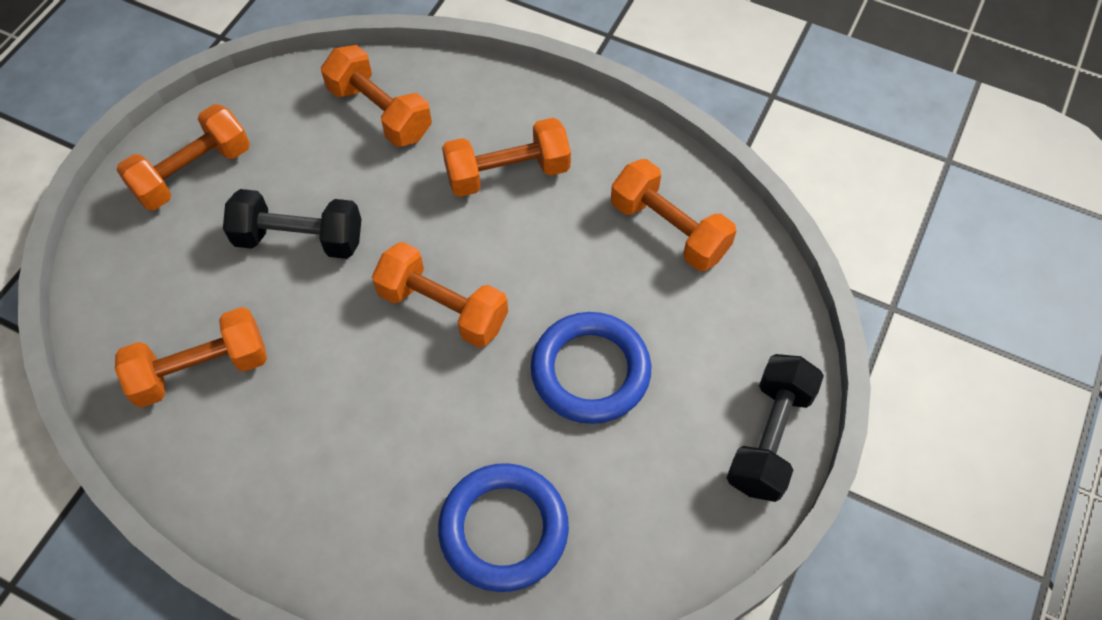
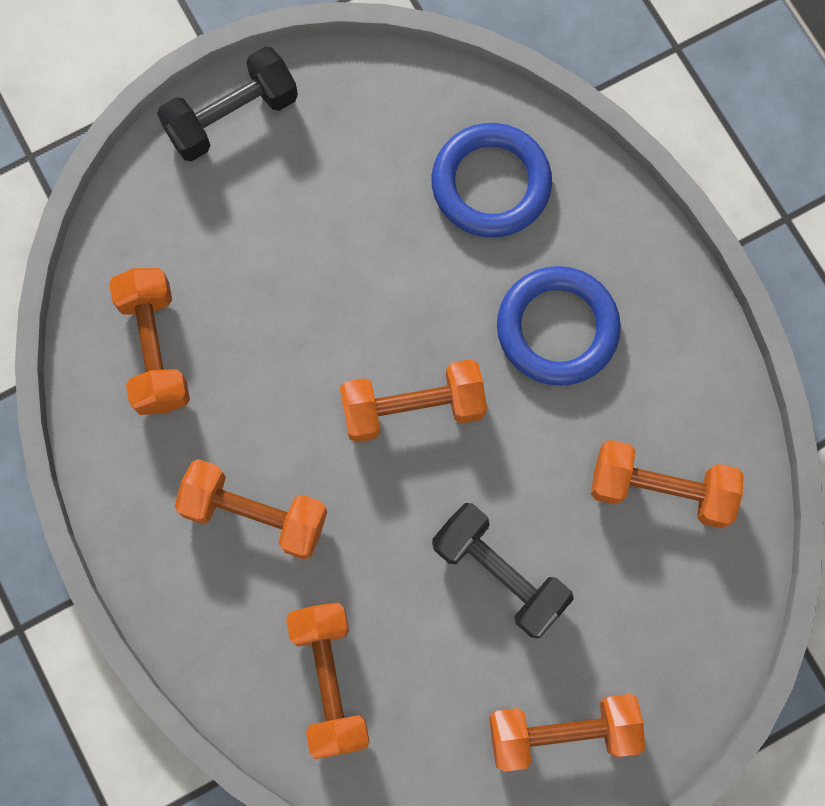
camera: 145 degrees left, 15 degrees up
orange dumbbell [372,242,508,348] -> orange dumbbell turned 75 degrees counterclockwise [340,359,487,442]
blue ring [531,312,651,424] -> blue ring moved to [497,266,621,386]

